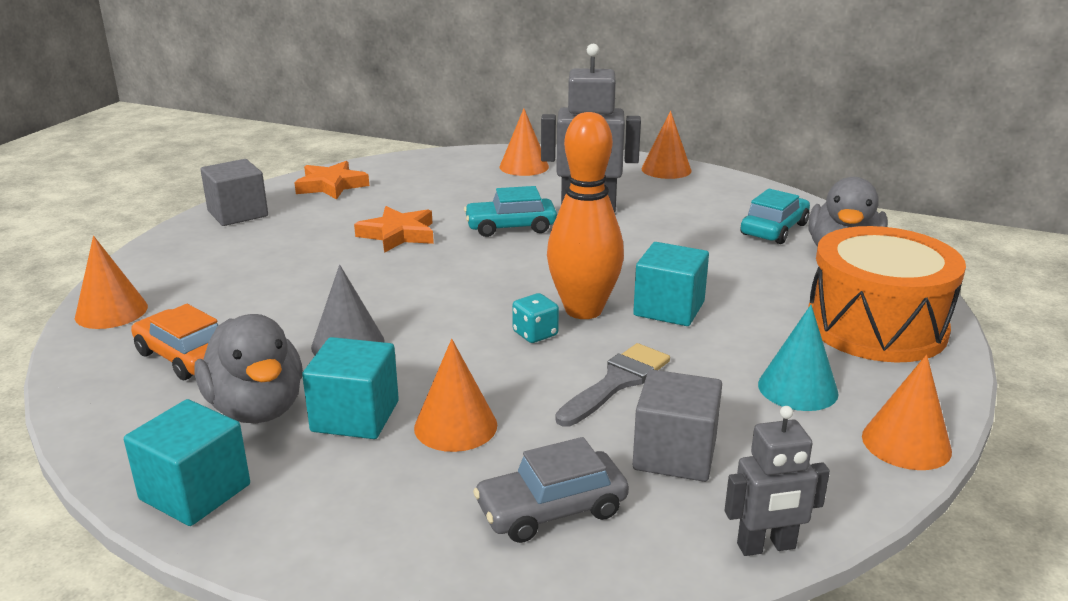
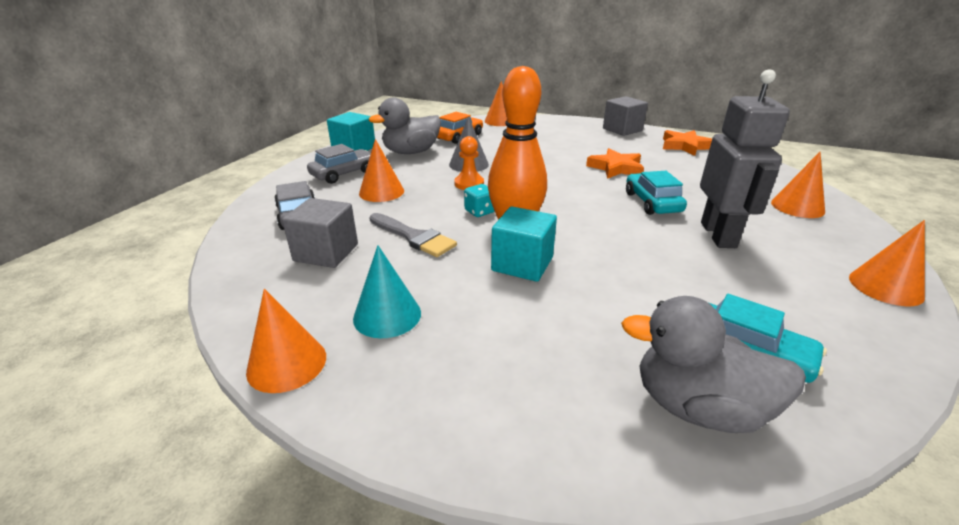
camera: 90 degrees right, 5 degrees up
turquoise cube [302,337,399,439] -> none
grey robot [725,406,830,556] -> none
orange drum [808,226,966,362] -> none
none -> grey car [307,144,371,184]
none -> orange pawn [454,136,484,190]

